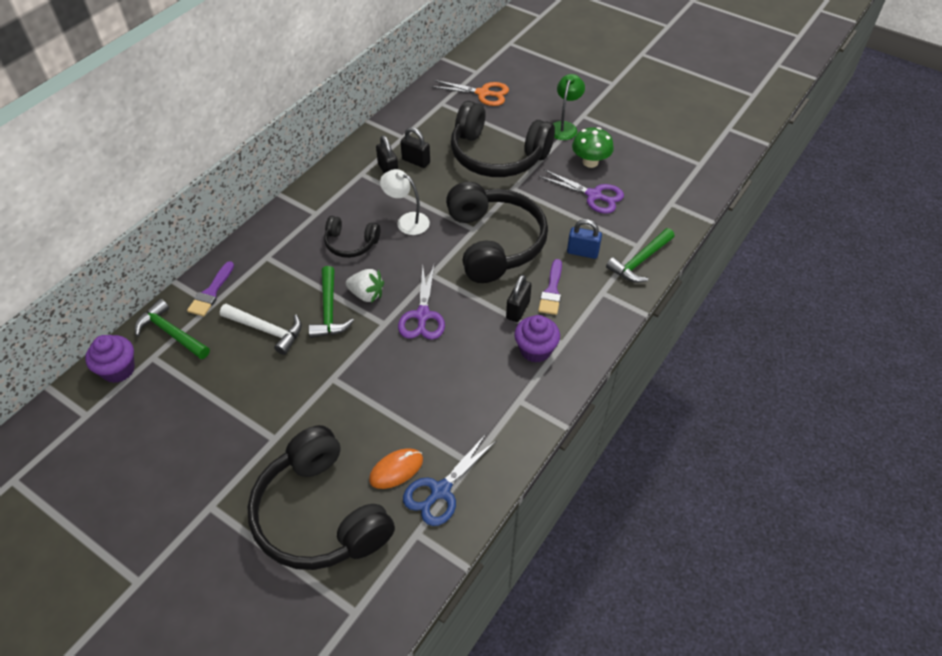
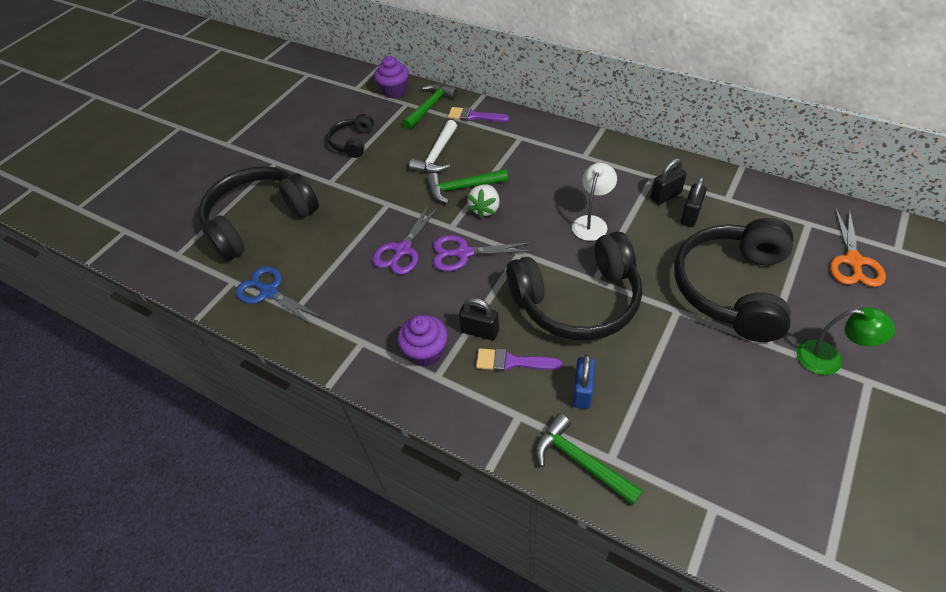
camera: 90 degrees right, 0 degrees up
black headphones [324,216,380,258] -> black headphones moved to [327,114,374,158]
orange mouse [369,448,423,489] -> none
purple scissors [539,170,624,214] -> purple scissors moved to [372,203,439,275]
green mushroom [572,127,614,168] -> none

